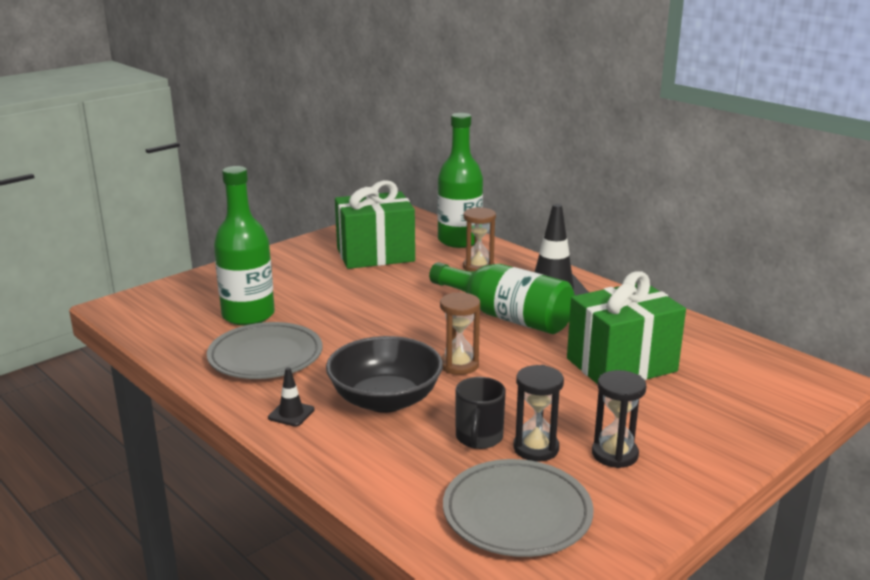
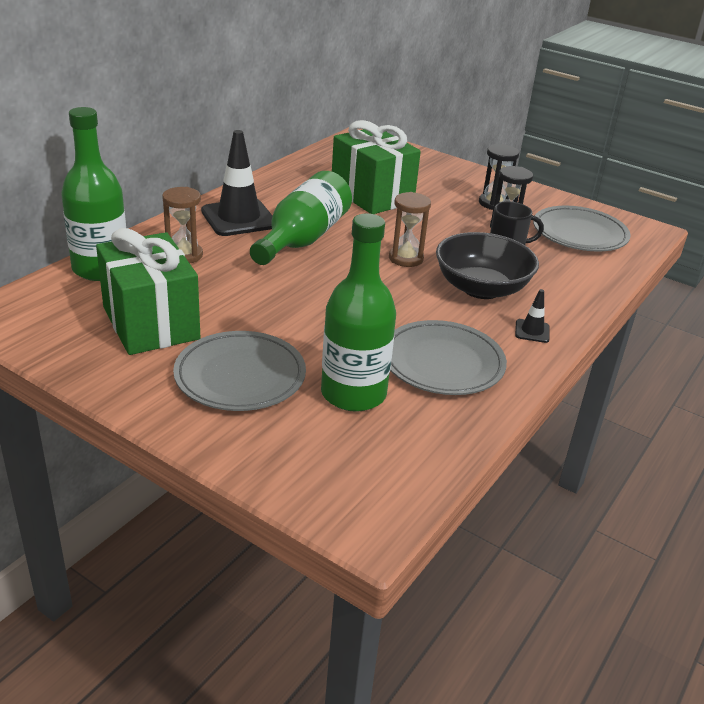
camera: 105 degrees left, 10 degrees up
none -> grey plate [173,331,306,411]

